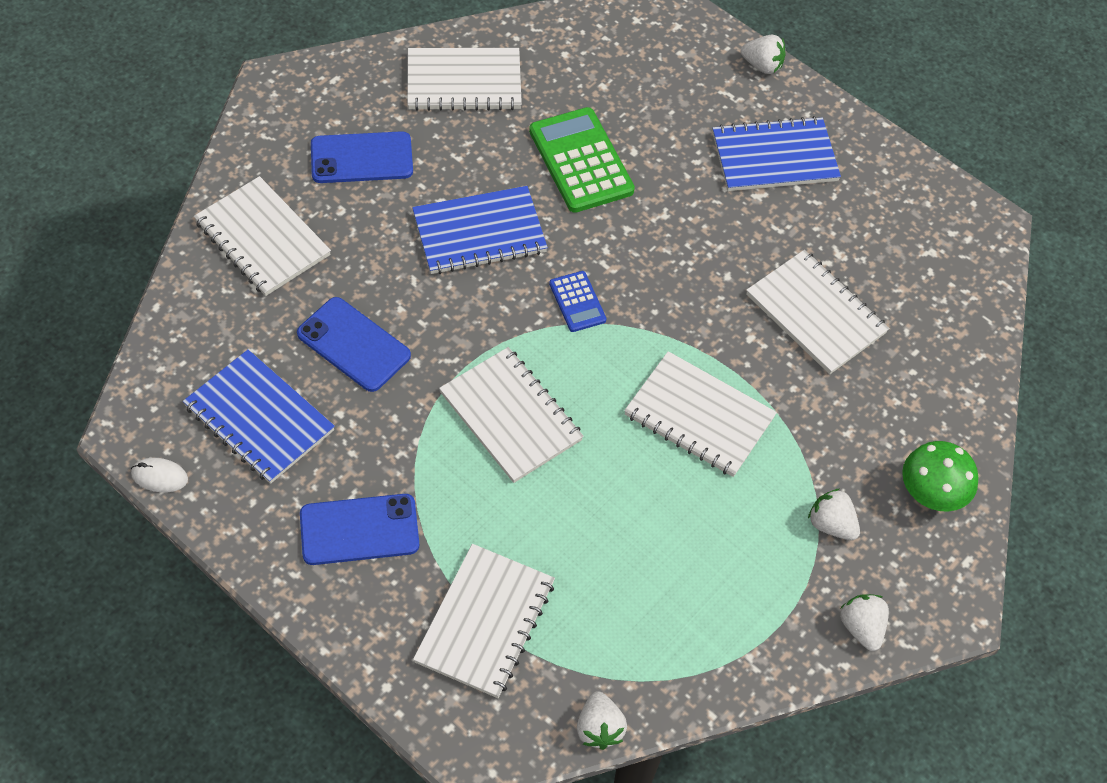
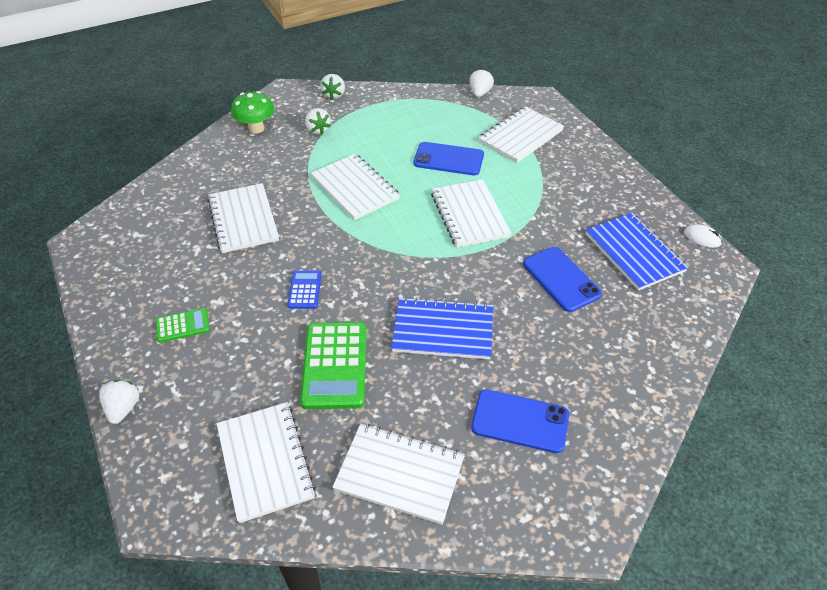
camera: 155 degrees left, 10 degrees down
white notebook [194,176,331,296] -> white notebook moved to [217,402,316,523]
blue phone [300,494,419,565] -> blue phone moved to [413,142,484,175]
blue calculator [549,271,606,332] -> blue calculator moved to [287,270,322,309]
blue notebook [712,116,841,191] -> green calculator [155,308,210,343]
white strawberry [741,35,786,74] -> white strawberry turned 45 degrees clockwise [99,380,139,424]

